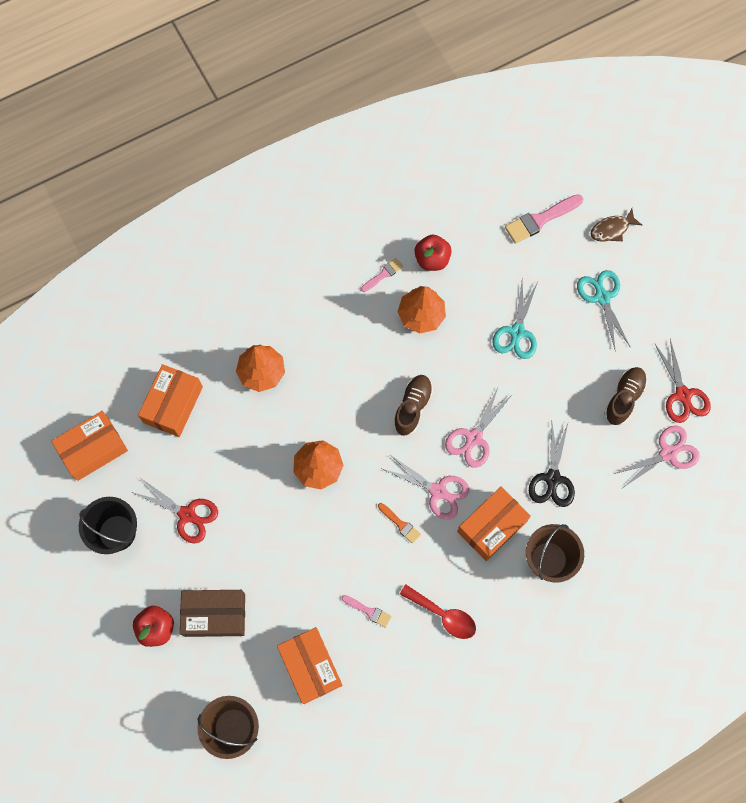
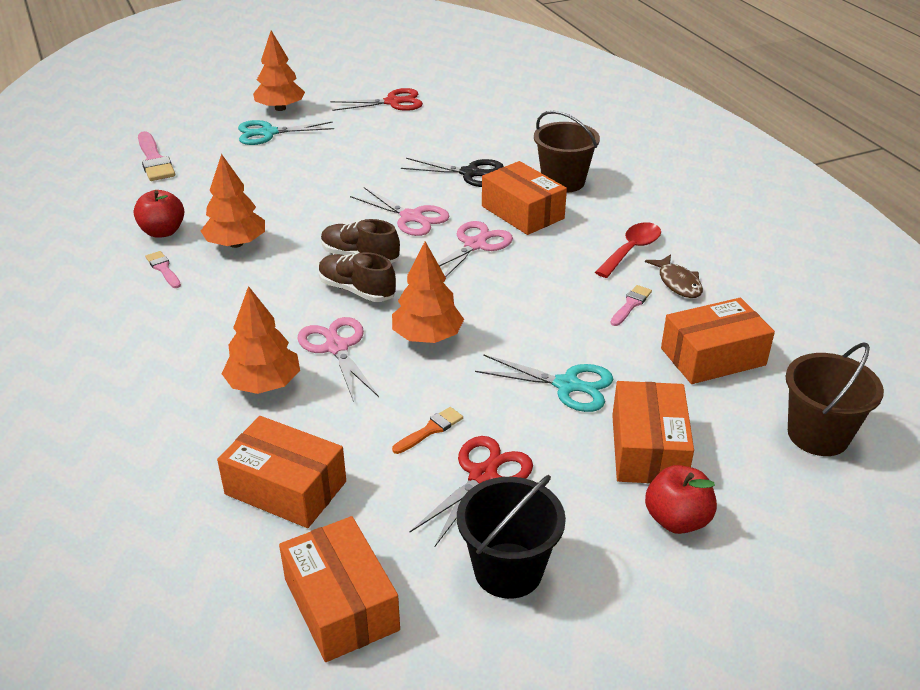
camera: 85 degrees left, 35 degrees down
brown box [180,590,245,637] -> orange box [612,381,694,484]
orange brush [378,503,421,544] -> orange brush moved to [392,407,463,454]
turquoise scissors [492,280,538,359] -> turquoise scissors moved to [475,354,613,412]
brown fish [591,209,642,242] -> brown fish moved to [645,254,703,298]
brown shoe [604,367,647,425] -> brown shoe moved to [319,252,396,302]
pink scissors [614,425,700,488] -> pink scissors moved to [297,317,379,402]
none -> orange tree [253,30,305,111]

